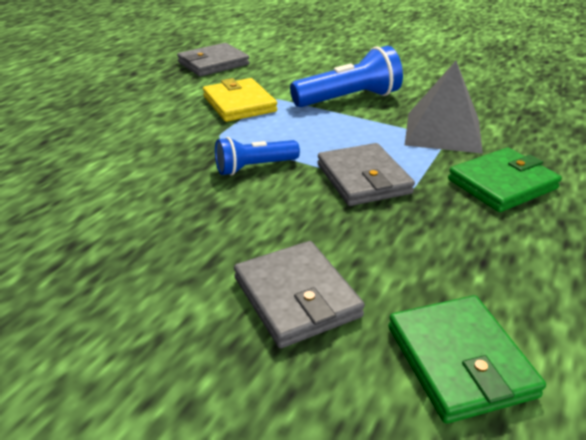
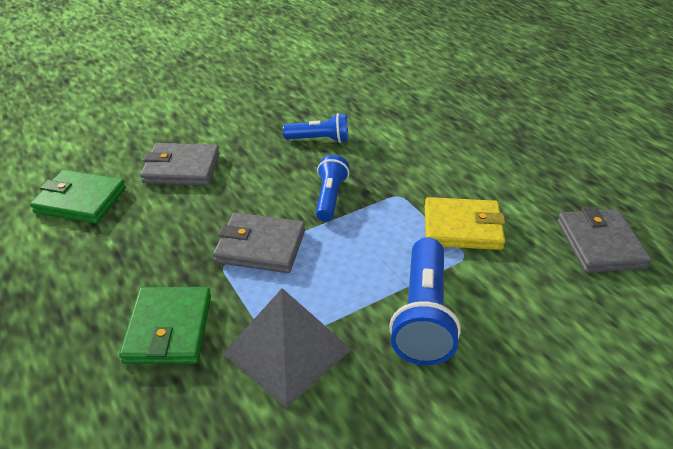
camera: 120 degrees right, 5 degrees up
none -> blue flashlight [283,113,348,143]

